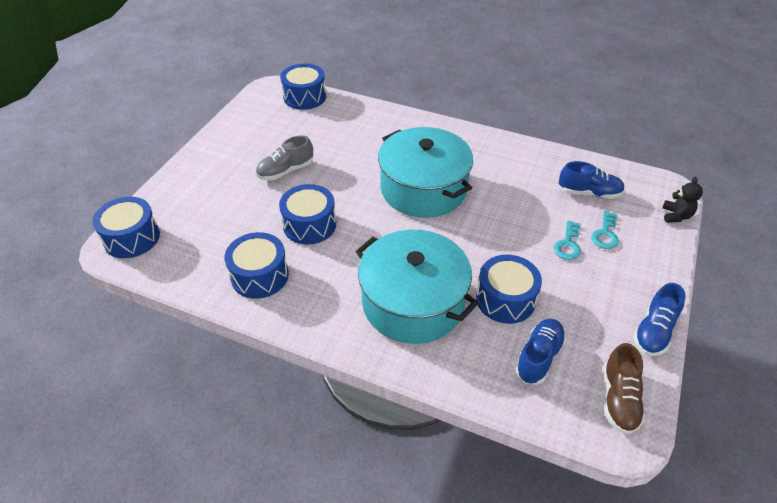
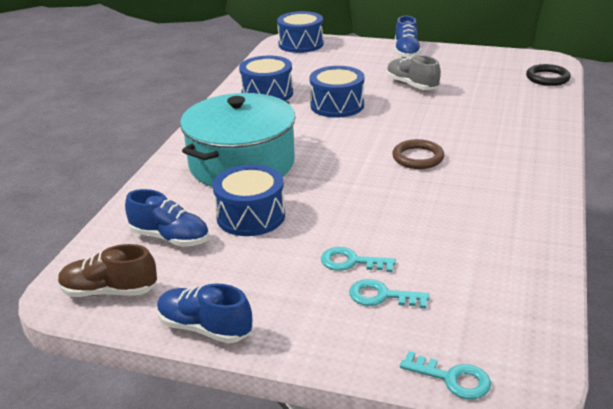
camera: 85 degrees right, 15 degrees down
blue drum [280,64,326,110] -> black ring [526,64,571,86]
turquoise pot [378,127,473,218] -> brown ring [392,139,444,169]
blue shoe [559,161,625,199] -> blue shoe moved to [395,16,421,58]
black teddy bear [662,177,703,223] -> turquoise key [400,351,491,399]

